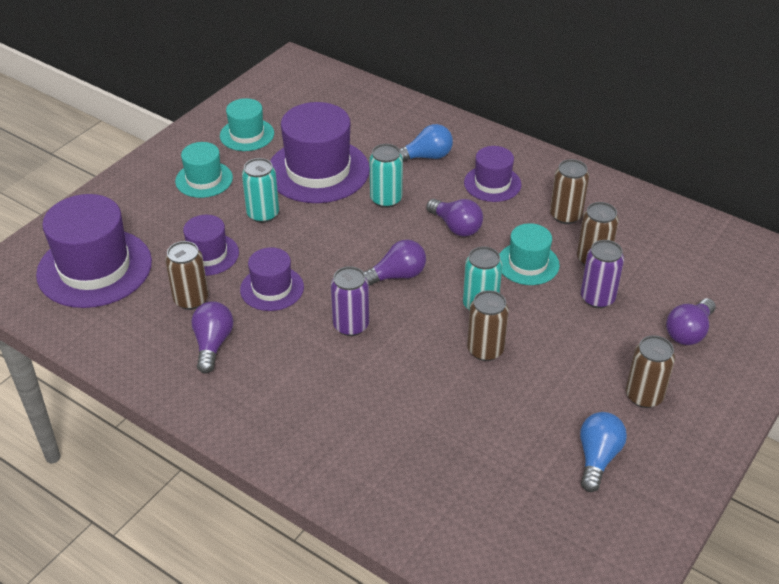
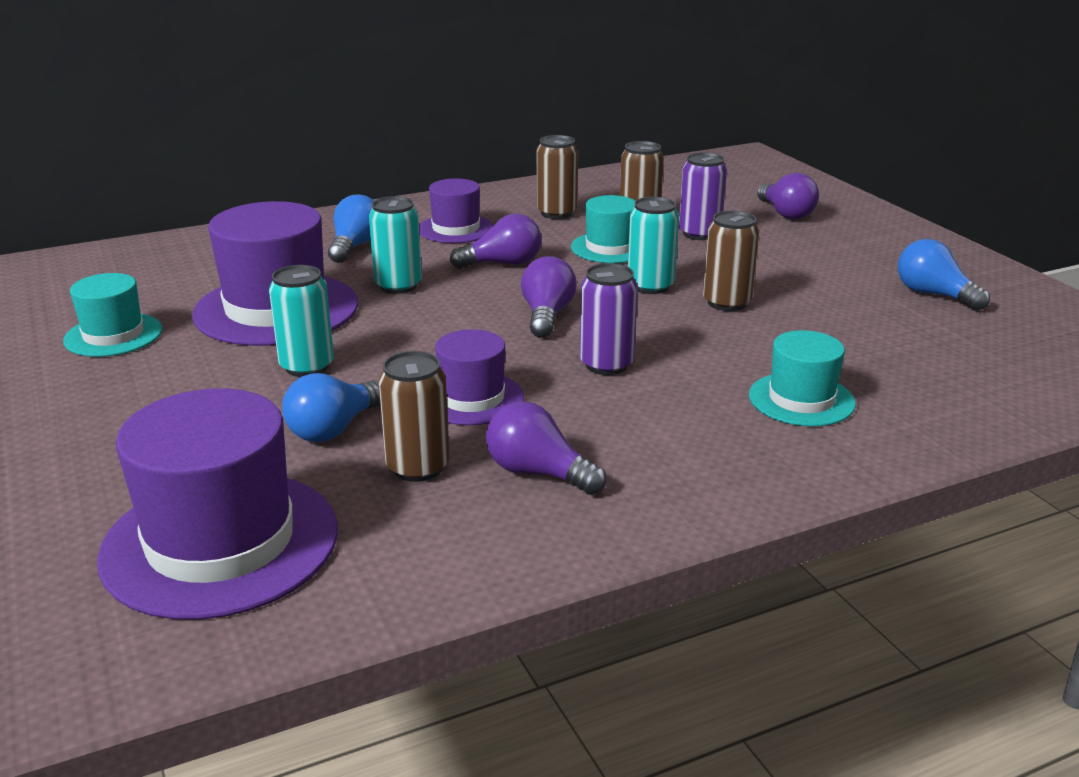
camera: 60 degrees left, 15 degrees down
turquoise hat [175,142,233,198] -> turquoise hat moved to [749,330,856,426]
purple hat [183,215,239,276] -> blue light bulb [282,373,381,442]
brown can [626,335,675,408] -> none

